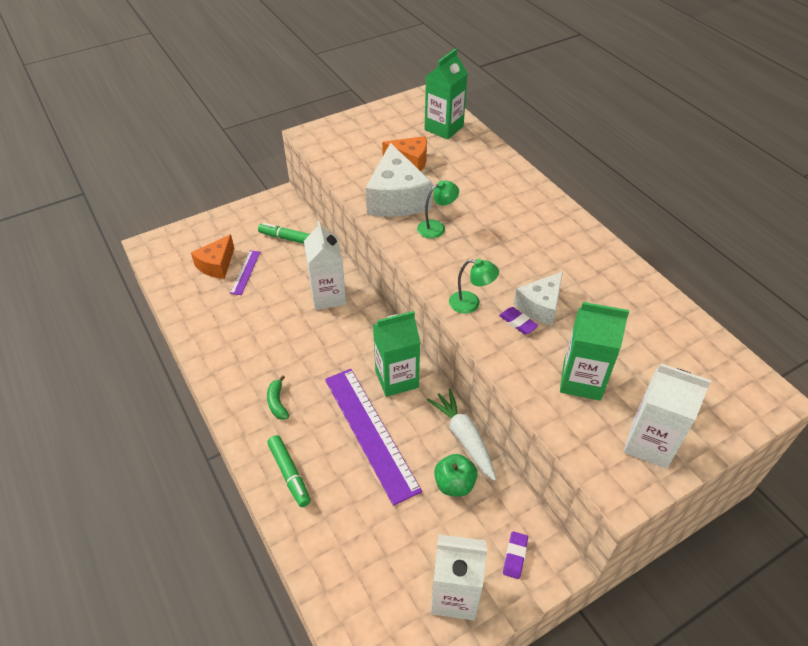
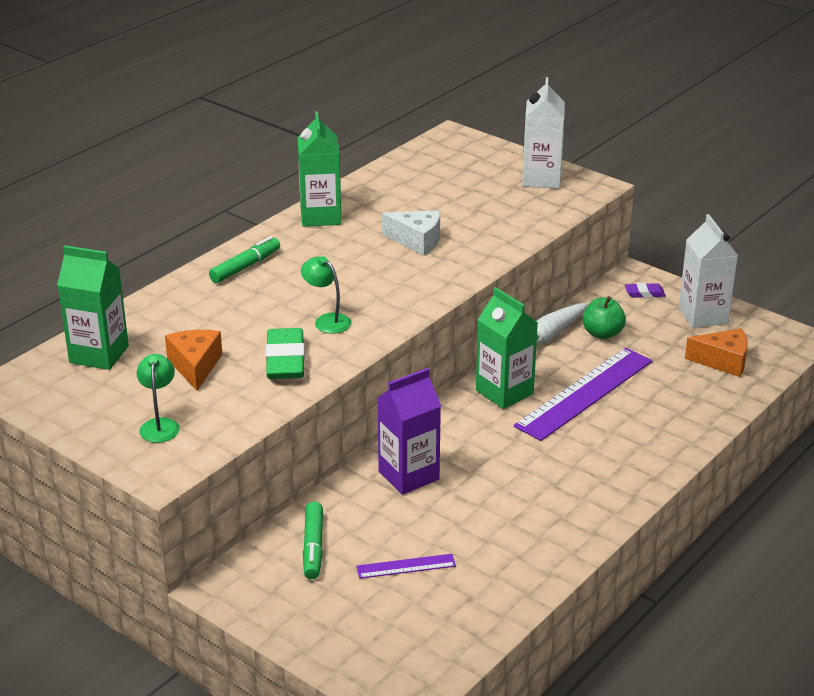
camera: 110 degrees left, 15 degrees down
orange cheese [191,234,234,279] -> orange cheese moved to [685,328,748,377]
green banana [267,375,289,420] -> none
green marker [267,435,311,507] -> green marker moved to [209,236,280,283]
white carton [304,221,346,310] -> purple carton [378,368,441,495]
white cheese [366,143,432,217] -> green eraser [266,328,305,379]
green lamp [449,259,499,314] -> green lamp moved to [137,354,180,443]
purple eraser [499,307,538,334] -> none
green carton [560,302,629,401] -> green carton moved to [297,111,342,227]

